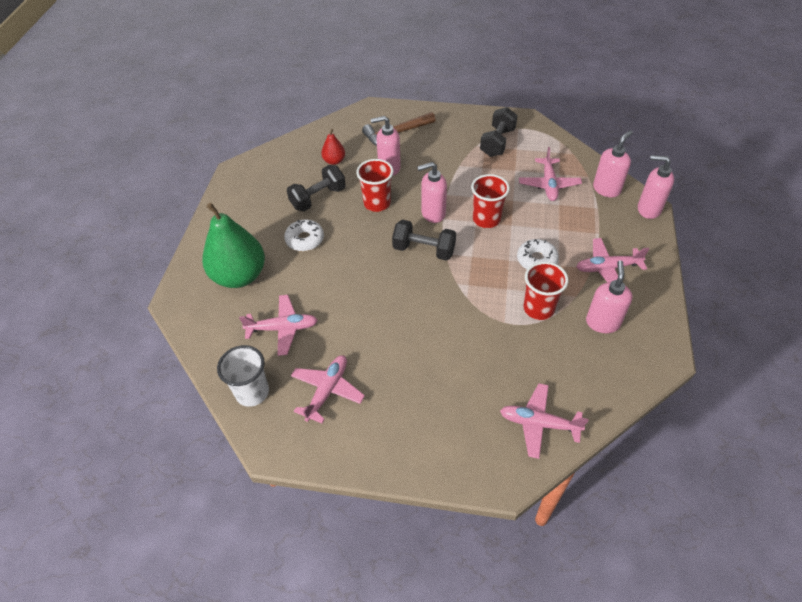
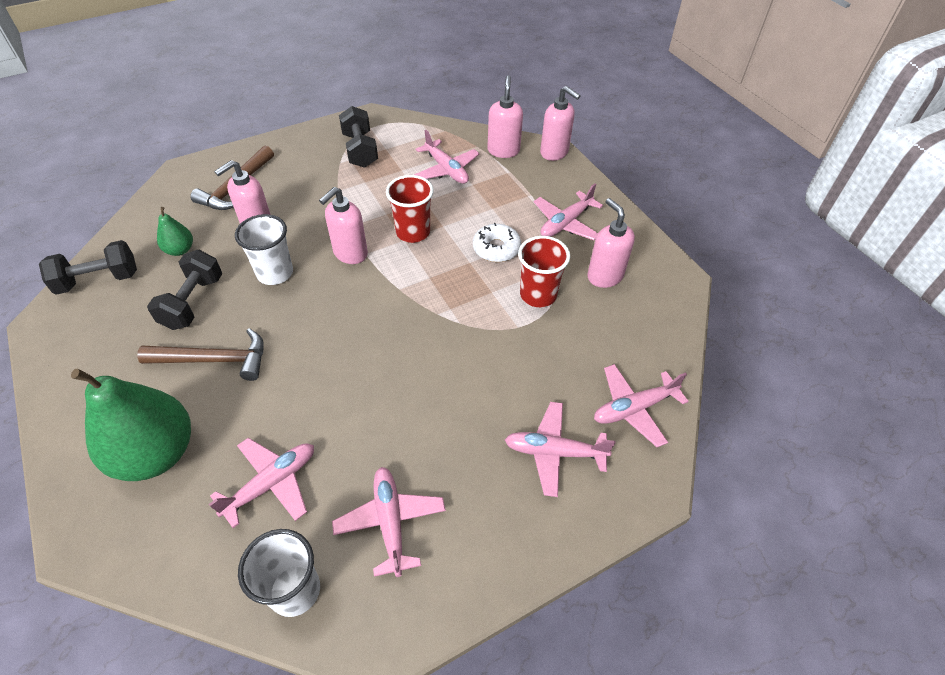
camera: 40 degrees left, 0 degrees up
white donut [284,220,324,251] -> brown hammer [137,328,264,381]
red pear [321,129,345,165] -> green pear [157,207,193,256]
red cup [356,159,393,212] -> white cup [235,214,293,285]
black dumbbell [392,220,456,261] -> black dumbbell moved to [39,240,137,295]
pink soap dispenser [638,155,674,219] -> pink soap dispenser turned 120 degrees counterclockwise [540,86,581,161]
none -> pink plane [505,402,616,497]

